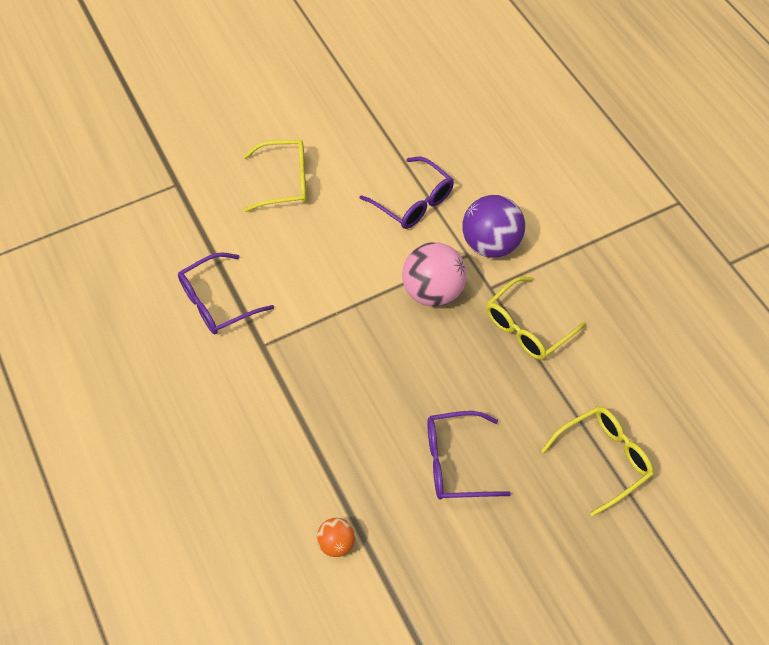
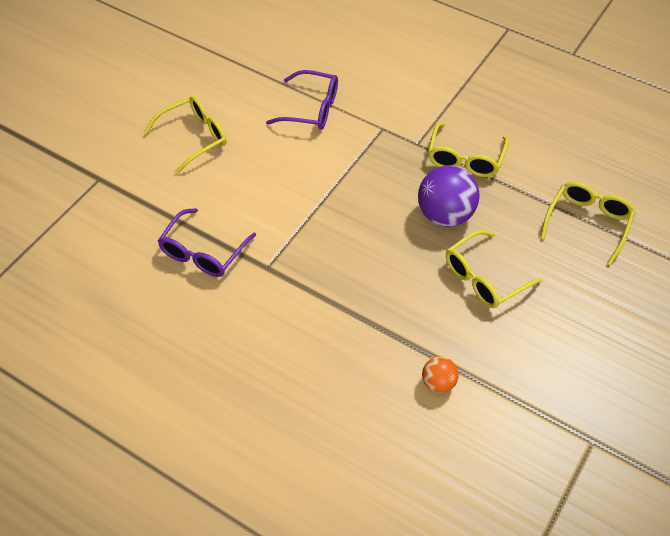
camera: 30 degrees left, 5 degrees down
pink ball [402,242,467,307] -> none
purple glasses [427,411,511,500] -> yellow glasses [446,230,543,308]
purple ball [462,195,525,258] -> purple ball moved to [418,166,480,227]

